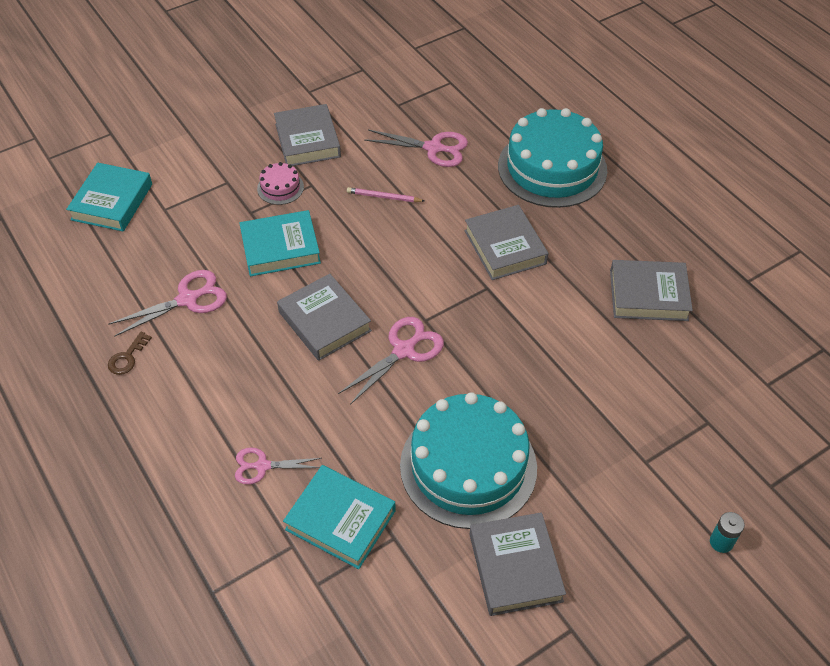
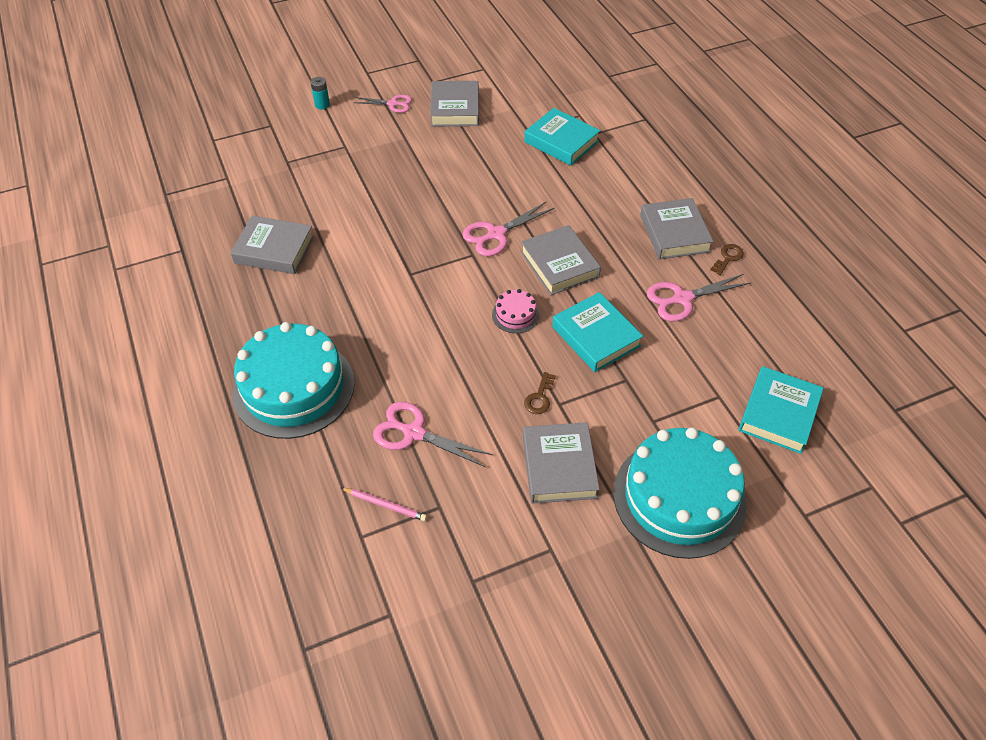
camera: 170 degrees left, 0 degrees up
pink scissors [235,447,321,485] -> pink scissors moved to [353,95,412,113]
turquoise book [239,210,321,277] -> turquoise book turned 60 degrees clockwise [552,292,643,372]
pink cake [257,162,304,205] -> pink cake moved to [492,289,540,333]
pink pencil [347,187,424,202] -> pink pencil moved to [341,488,427,521]
turquoise cake [400,392,537,529] -> turquoise cake moved to [614,427,747,559]
grey book [464,205,549,280] -> grey book moved to [640,198,714,259]
none -> brown key [524,372,556,414]

